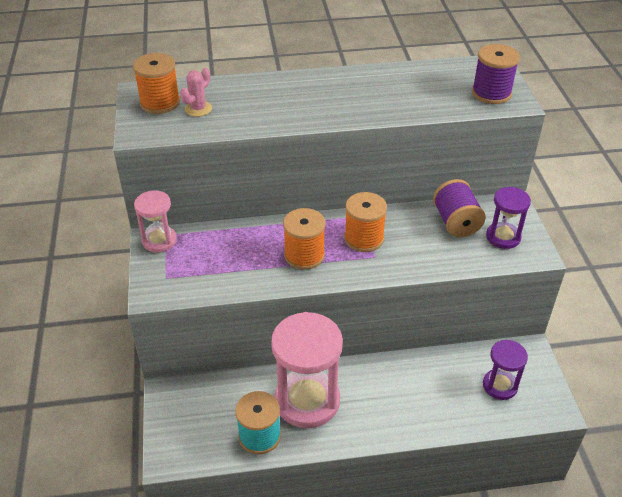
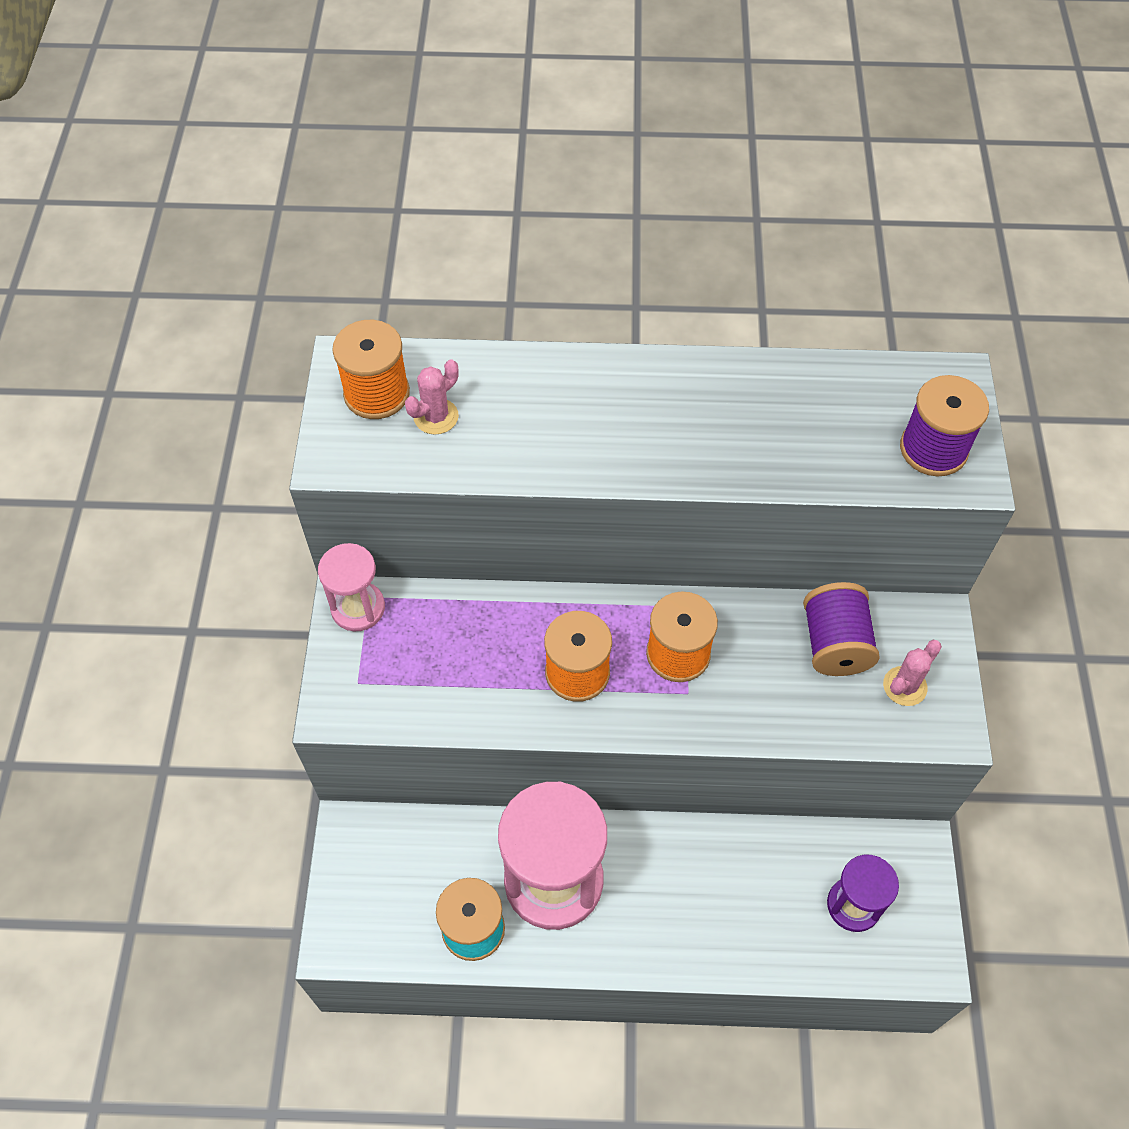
camera: 10 degrees right, 15 degrees up
purple hourglass [486,187,531,249] -> pink cactus [883,640,942,706]

